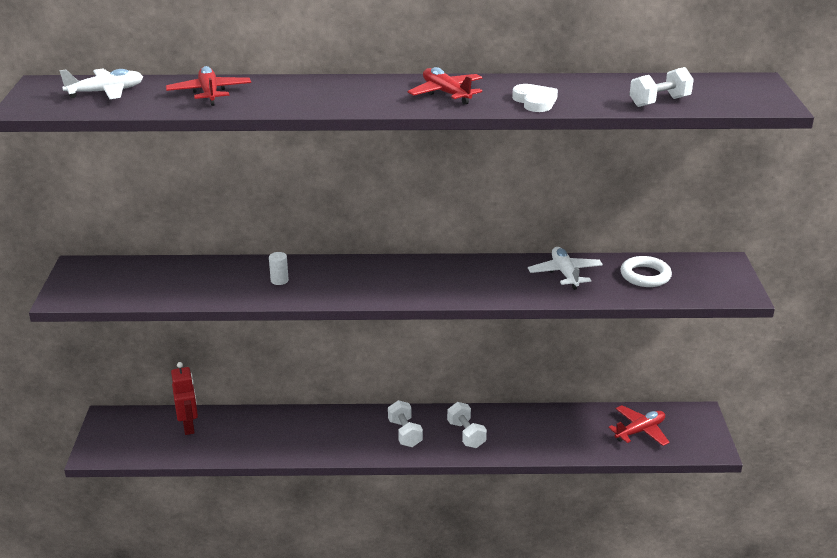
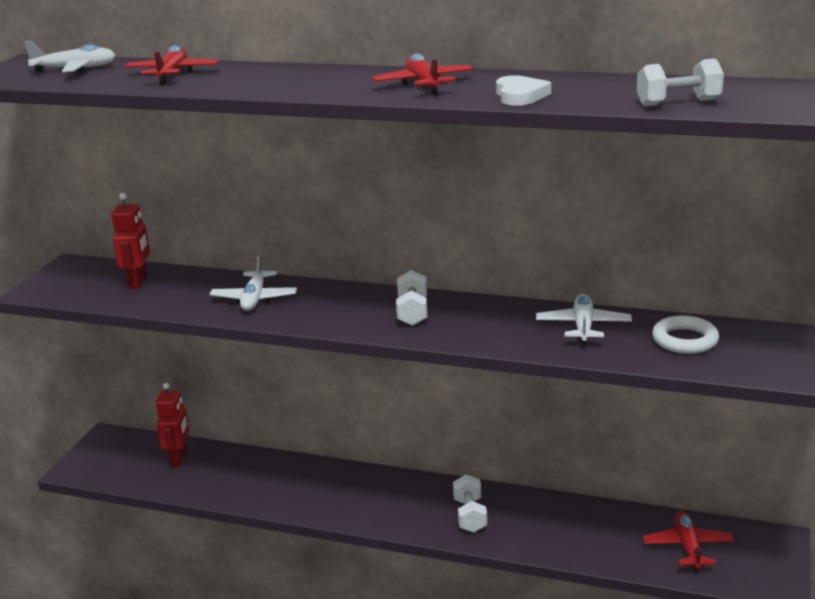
camera: 20 degrees right, 5 degrees down
white cylinder [269,252,289,285] -> white plane [210,254,297,311]
white dumbbell [388,400,423,447] -> white dumbbell moved to [396,270,427,326]
red plane [608,405,670,446] -> red plane turned 75 degrees counterclockwise [643,511,735,571]
none -> red robot [112,193,150,289]

